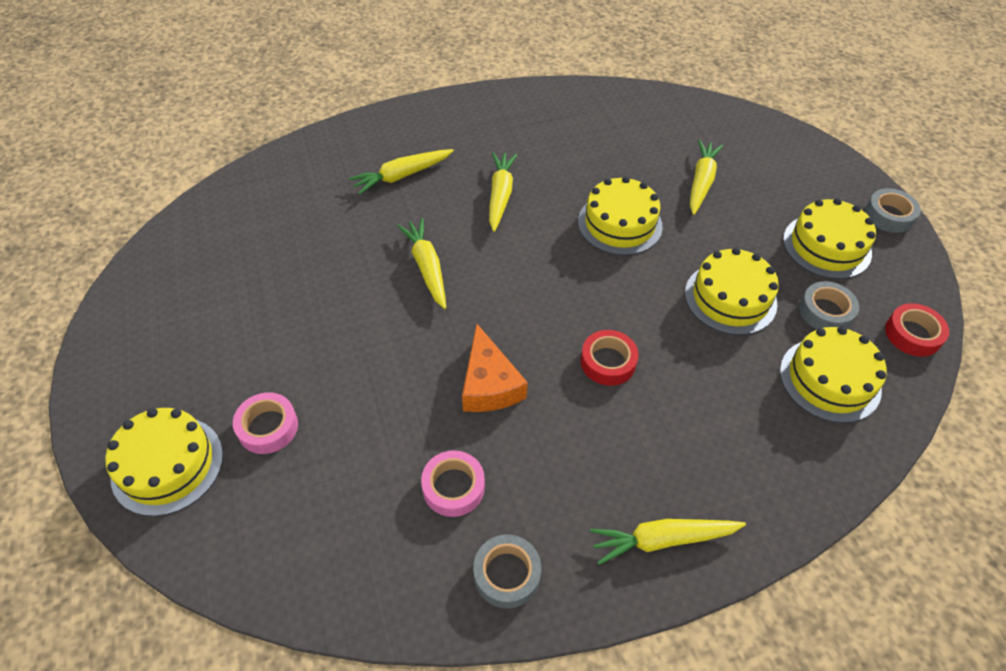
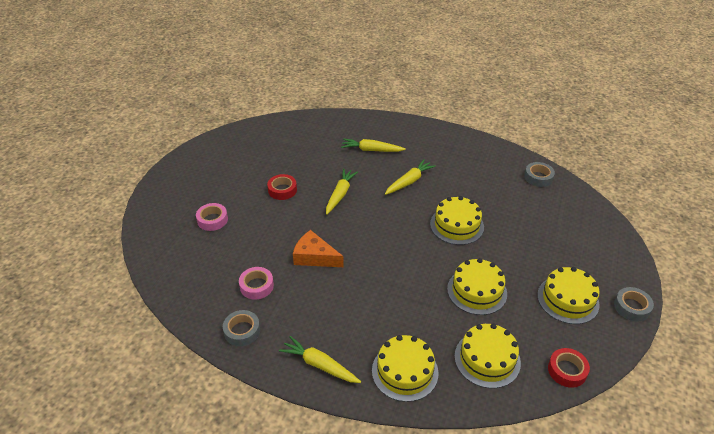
camera: 40 degrees right, 10 degrees down
yellow cake [105,408,223,516] -> yellow cake moved to [372,335,439,402]
orange cheese [462,324,528,412] -> orange cheese turned 90 degrees clockwise [293,230,344,267]
red tape [581,330,639,386] -> red tape moved to [267,174,297,200]
yellow carrot [690,140,723,215] -> none
grey tape [799,281,859,329] -> grey tape moved to [524,162,555,187]

